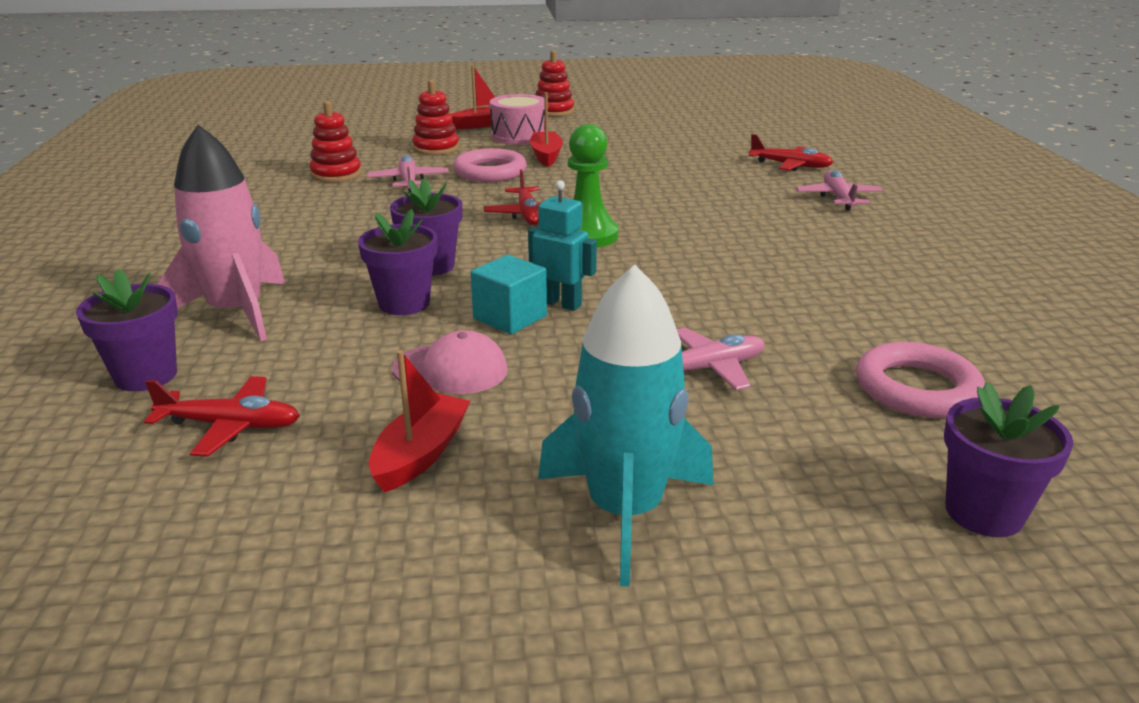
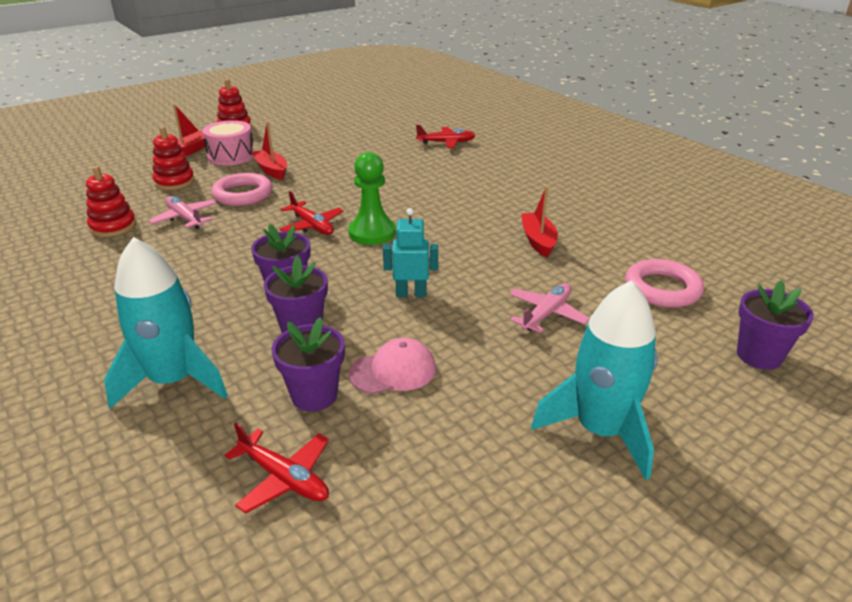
camera: 30 degrees left, 5 degrees up
purple flower pot [76,269,178,391] -> purple flower pot moved to [272,317,345,412]
red plane [144,376,300,457] -> red plane turned 60 degrees clockwise [224,423,329,514]
pink rocket [157,125,285,341] -> turquoise rocket [104,237,228,409]
red boat [369,350,470,492] -> red boat moved to [521,186,558,258]
turquoise cube [471,255,547,334] -> none
pink plane [796,170,883,210] -> none

